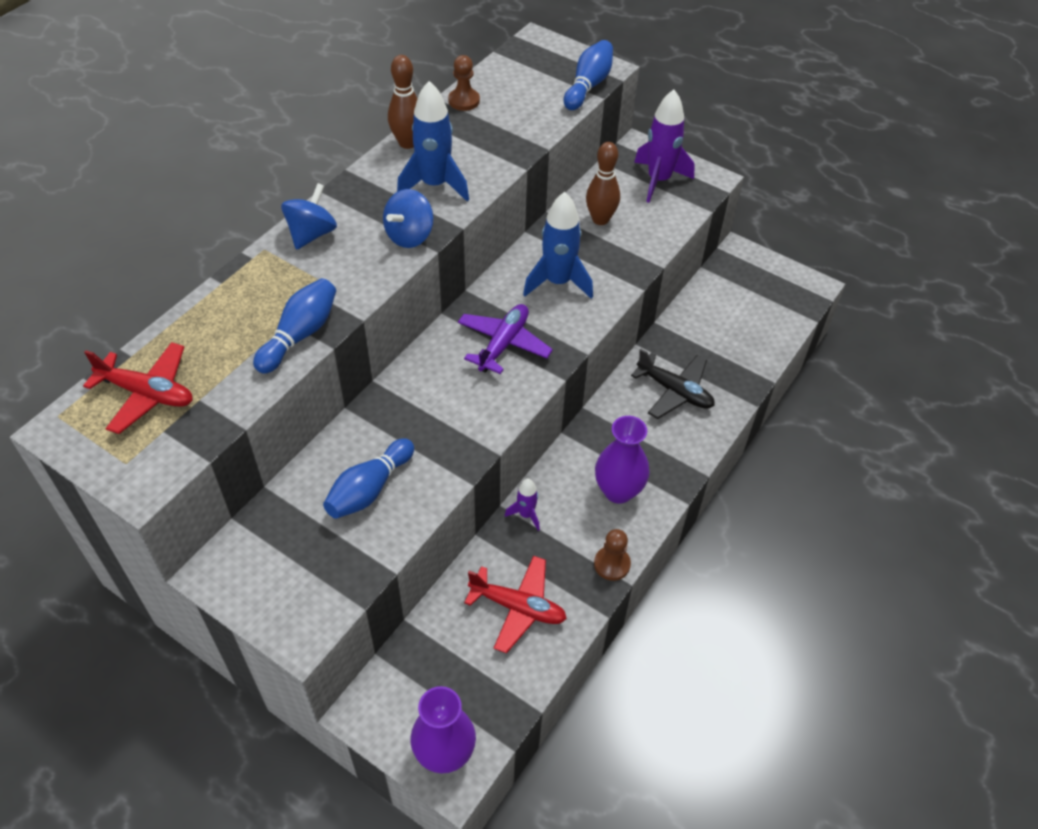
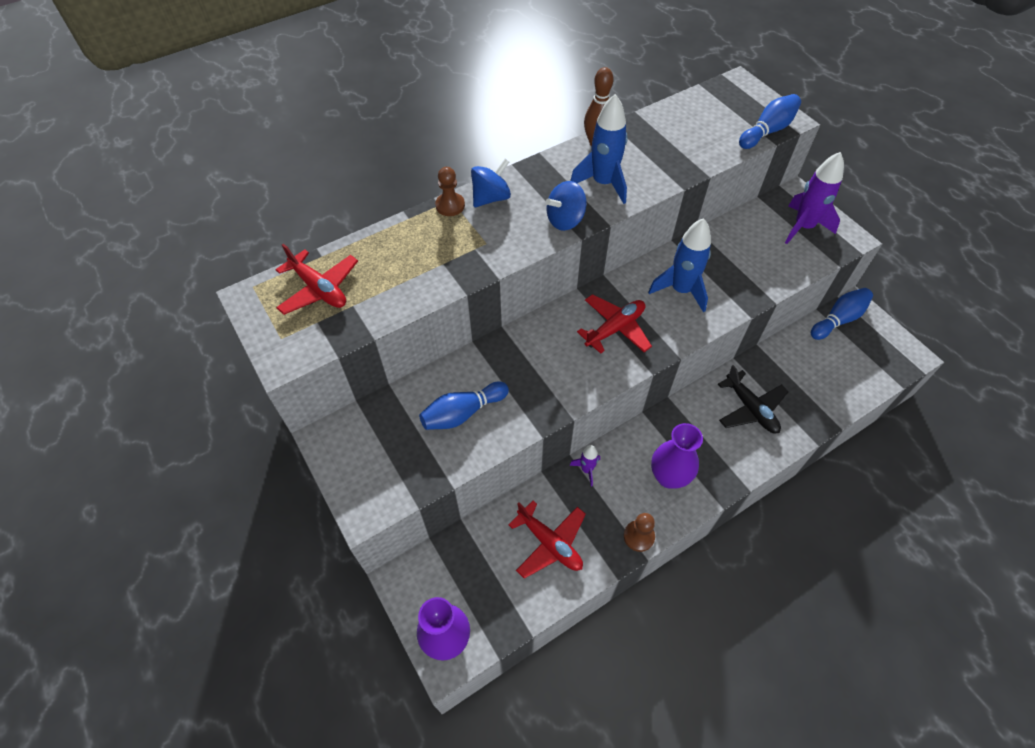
camera: 25 degrees right, 5 degrees up
blue bowling pin [253,278,336,374] -> blue bowling pin moved to [811,288,873,340]
brown pawn [448,55,480,111] -> brown pawn moved to [435,167,465,216]
purple plane [458,304,553,374] -> red plane [577,294,652,354]
brown bowling pin [586,142,620,225] -> none

